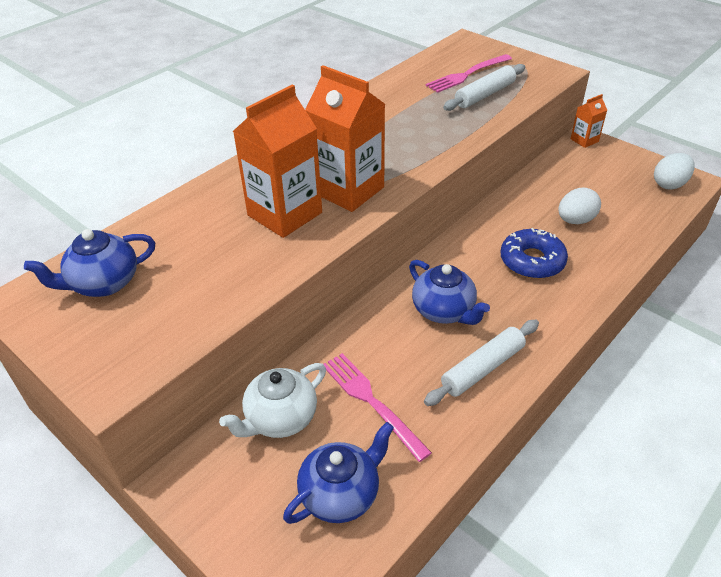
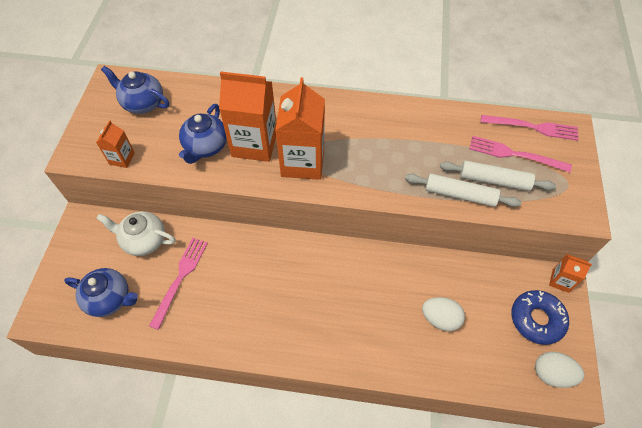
camera: 55 degrees right, 15 degrees up
blue teapot [409,260,490,325] -> blue teapot moved to [179,104,227,164]
white rolling pin [424,320,539,406] -> white rolling pin moved to [405,174,522,207]
blue donut [500,228,568,279] -> blue donut moved to [511,290,569,345]
none -> orange carton [96,120,135,168]
none -> pink fork [481,115,579,141]

